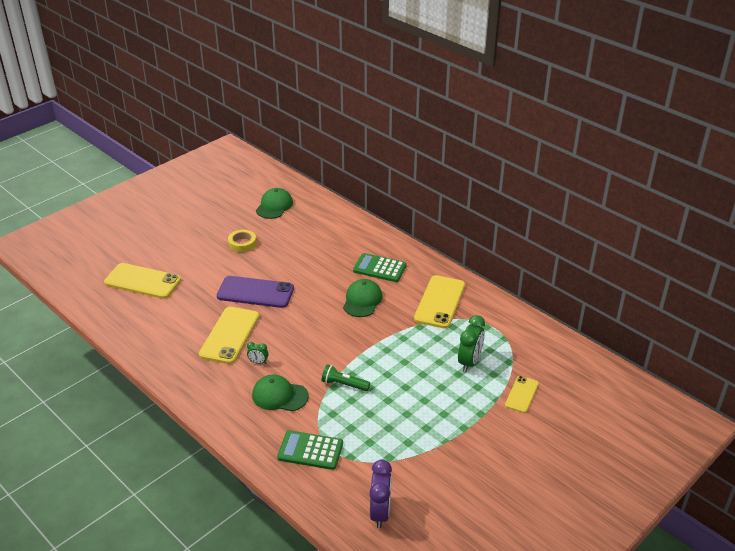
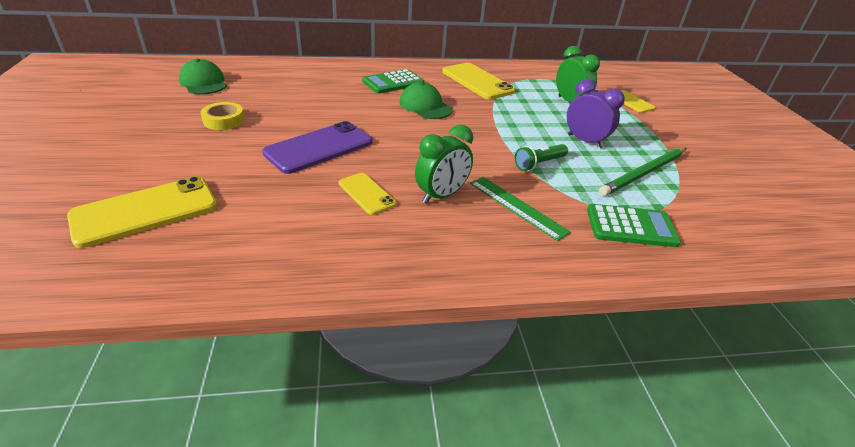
camera: 55 degrees left, 0 degrees up
yellow phone [199,307,259,364] -> yellow phone [339,173,396,215], size x0.56
green clock [247,342,268,364] -> green clock [415,125,473,204], size x1.97
green cap [252,374,309,411] -> green ruler [470,177,571,241]
green calculator [277,430,343,470] -> green calculator turned 135 degrees counterclockwise [587,204,681,247]
purple clock [369,459,392,528] -> purple clock moved to [567,79,625,148]
none -> green pencil [599,148,686,196]

